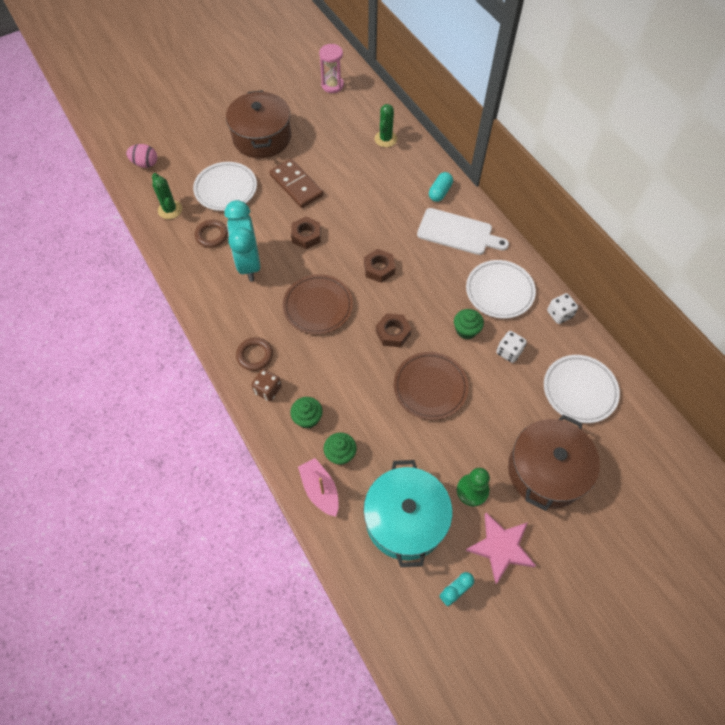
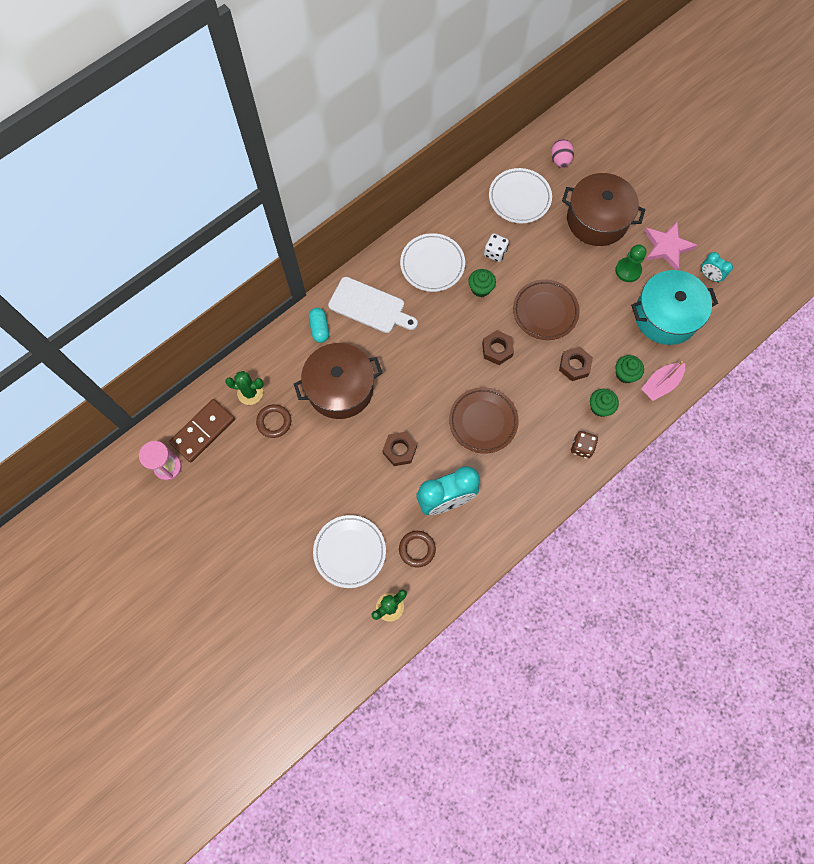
camera: 100 degrees left, 10 degrees up
pink egg [126,144,157,168] -> pink egg moved to [551,139,574,168]
brown pot [226,90,291,158] -> brown pot moved to [294,343,382,419]
brown ring [236,337,273,371] -> brown ring moved to [256,404,291,438]
brown domino [269,159,324,208] -> brown domino moved to [169,399,235,462]
brown nut [364,249,395,283] -> brown nut moved to [559,347,593,381]
white cutting board [417,208,509,255] -> white cutting board turned 105 degrees clockwise [328,277,418,333]
turquoise capsule [429,172,453,202] -> turquoise capsule turned 60 degrees clockwise [309,308,329,343]
white dice [547,293,578,324] -> none

